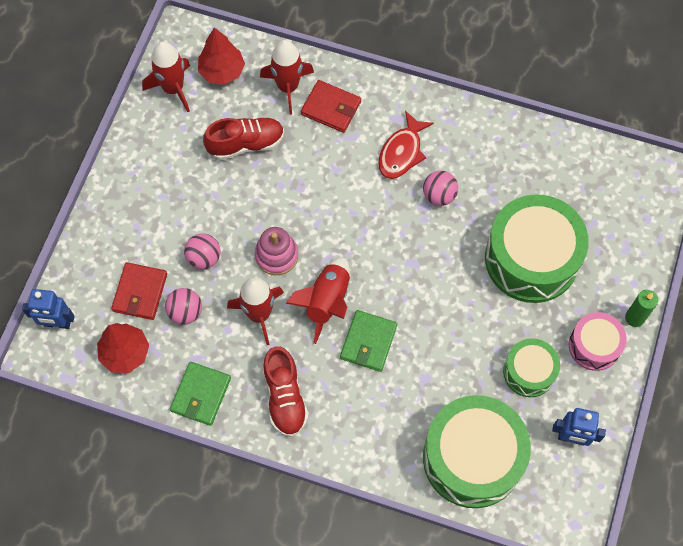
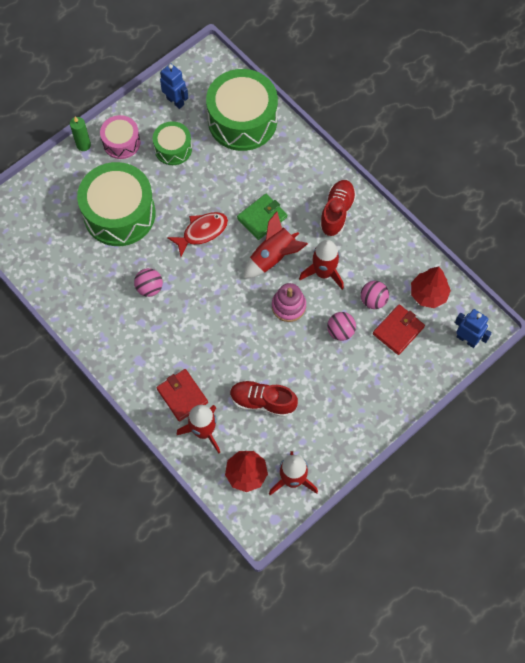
camera: 150 degrees left, 0 degrees up
green wallet [170,362,231,426] -> none
red fish [378,110,434,179] -> red fish moved to [167,212,228,256]

